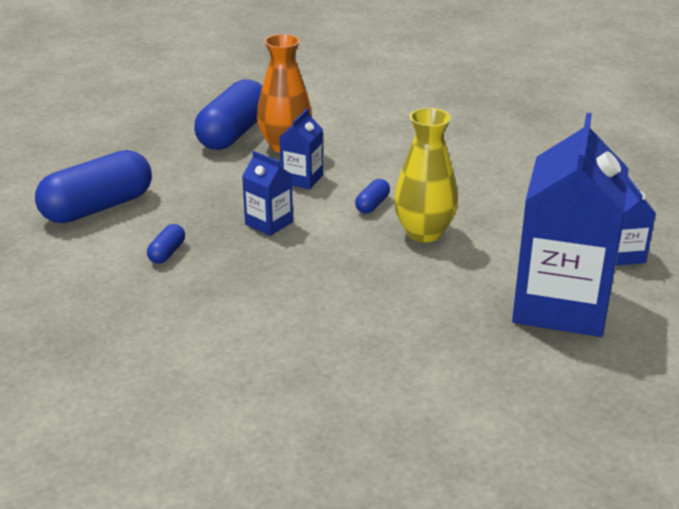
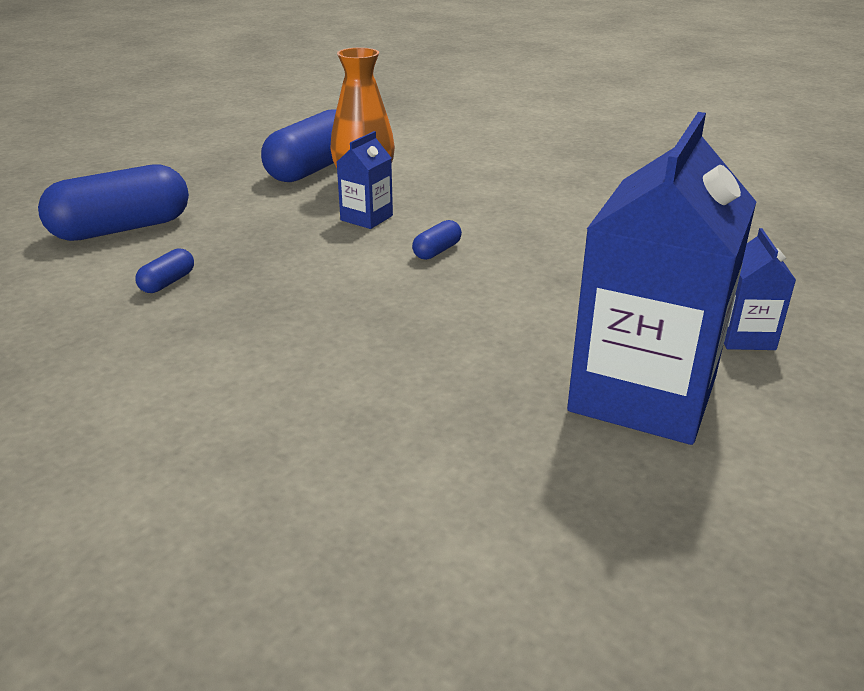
camera: 10 degrees right, 0 degrees up
blue carton [242,151,293,236] -> none
yellow vase [394,108,458,242] -> none

